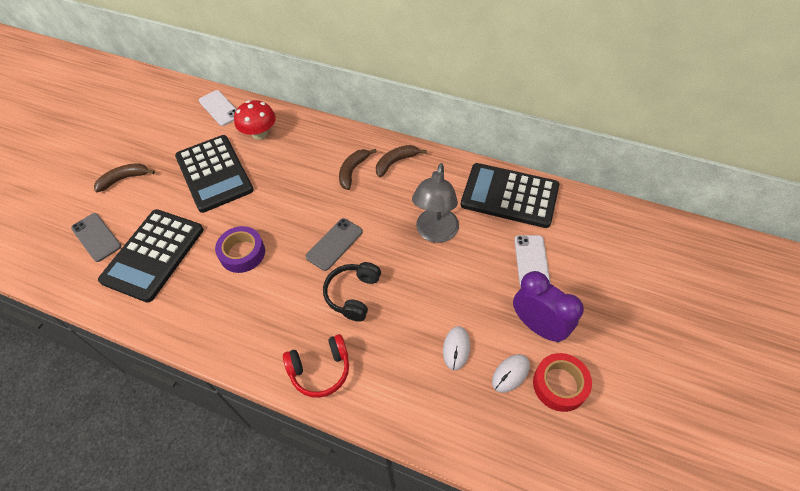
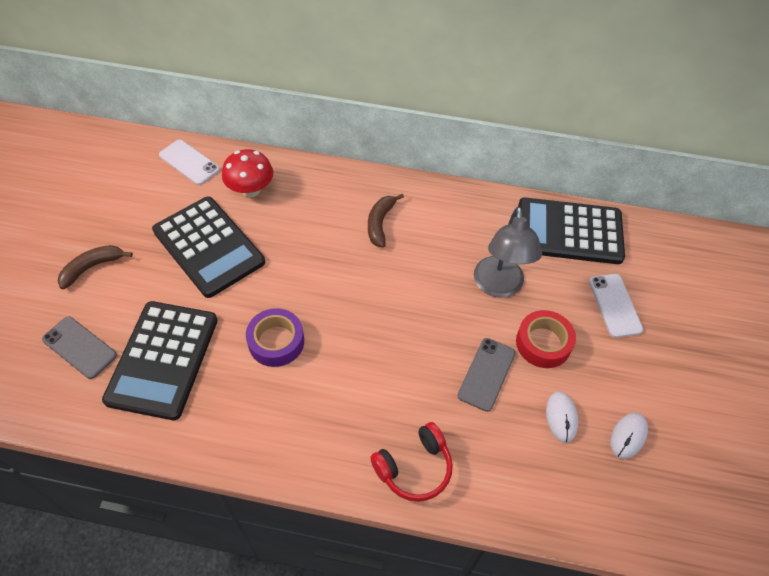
camera: 15 degrees left, 0 degrees up
grey phone [306,218,363,271] -> grey phone moved to [457,338,516,412]
black headphones [323,262,381,322] -> none
brown banana [376,145,427,177] -> none
purple clock [513,271,584,342] -> none
red tape [533,353,592,412] -> red tape moved to [516,310,576,368]

